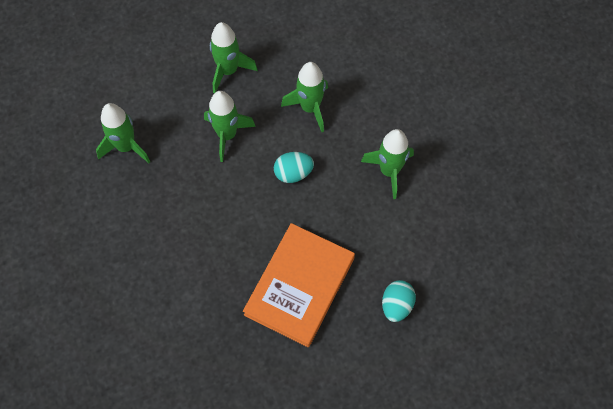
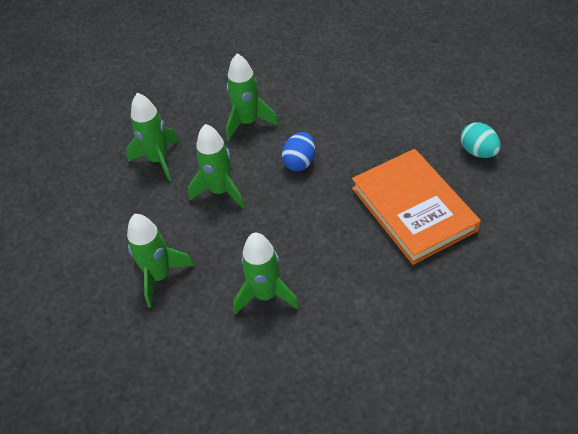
camera: 50 degrees left, 15 degrees down
turquoise egg [274,152,314,183] -> blue egg [282,132,315,171]
green rocket [361,129,414,199] -> green rocket moved to [233,233,300,315]

